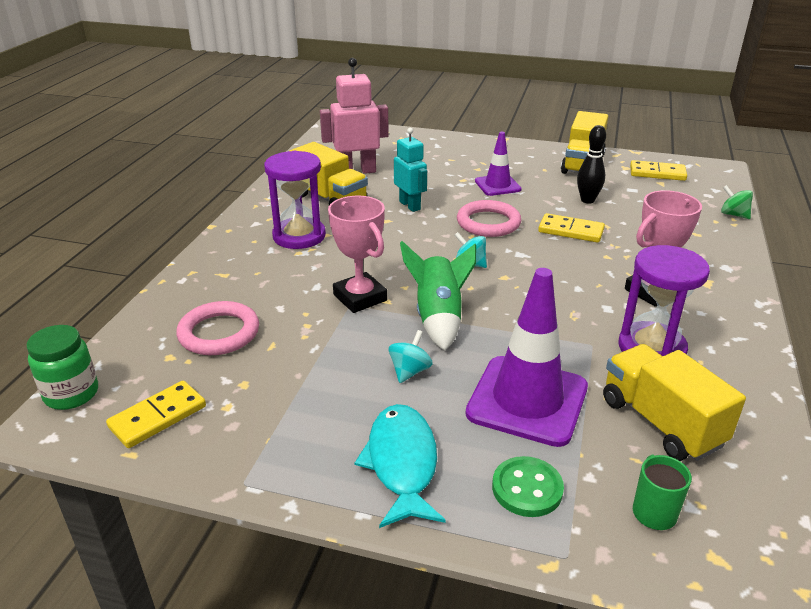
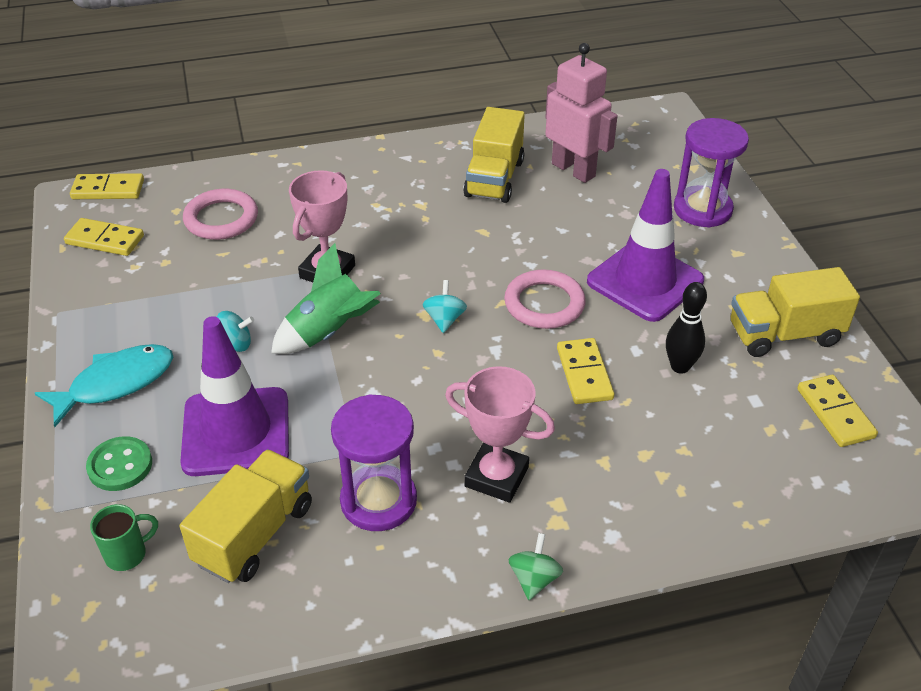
camera: 60 degrees right, 10 degrees up
green jar [27,325,98,410] -> yellow domino [70,173,144,199]
purple hourglass [264,151,326,249] -> purple hourglass moved to [674,118,749,228]
turquoise robot [394,128,427,212] -> none
purple traffic cone [475,132,522,196] -> purple traffic cone [587,169,704,322], size x1.76
green spinning top [721,185,753,219] -> green spinning top moved to [508,533,563,600]

